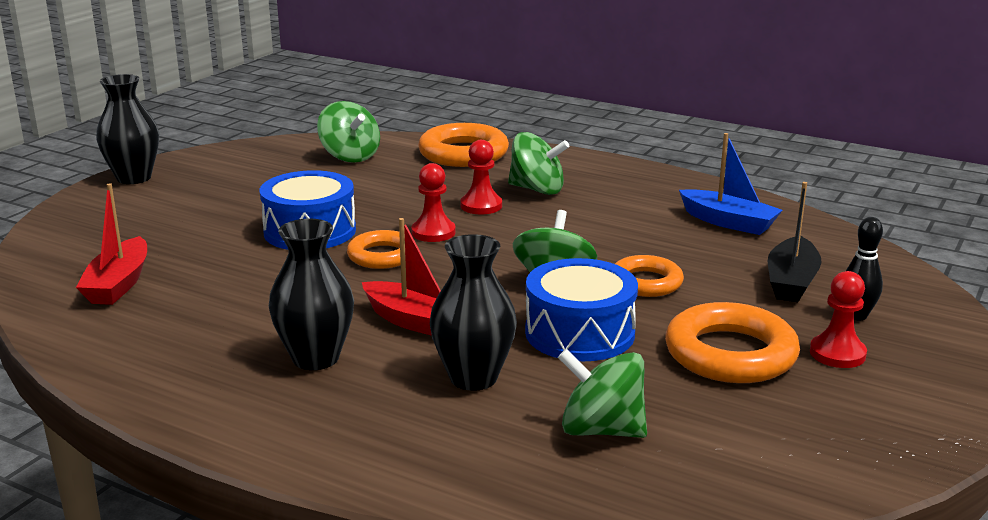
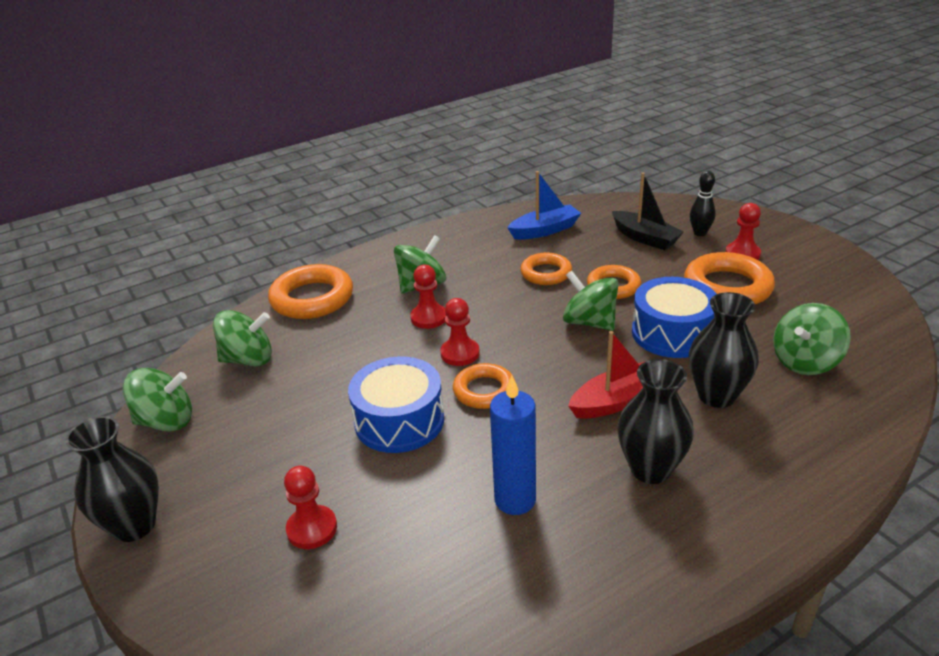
camera: 60 degrees left, 10 degrees up
red boat [76,183,147,305] -> none
none -> green spinning top [123,368,192,432]
none -> red pawn [284,466,337,549]
none -> blue candle [490,375,536,515]
none -> orange ring [520,253,572,285]

